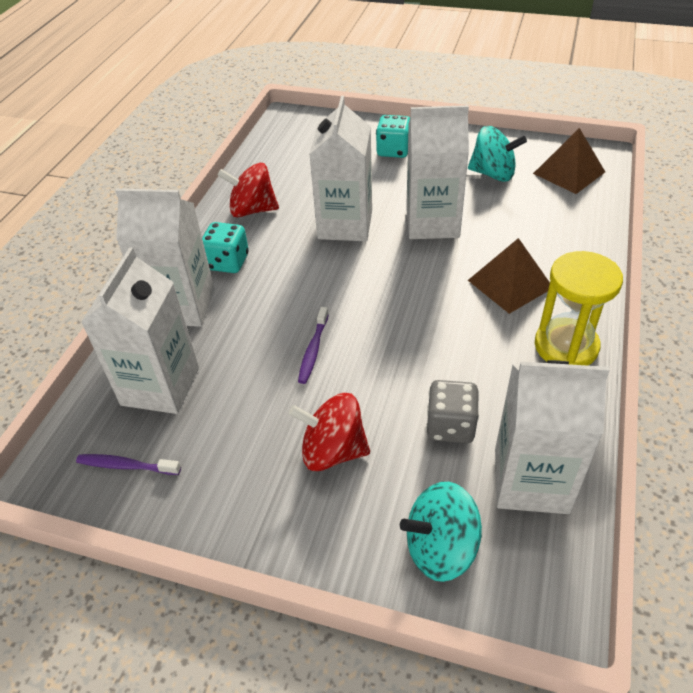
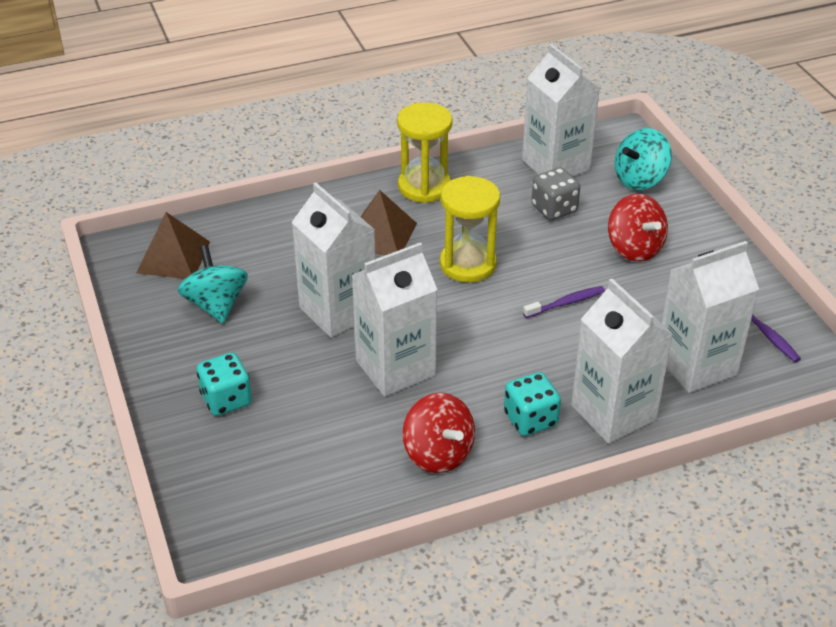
camera: 130 degrees left, 5 degrees down
turquoise spinning top [400,482,482,582] -> turquoise spinning top turned 105 degrees clockwise [615,128,672,190]
none -> yellow hourglass [440,176,500,283]

